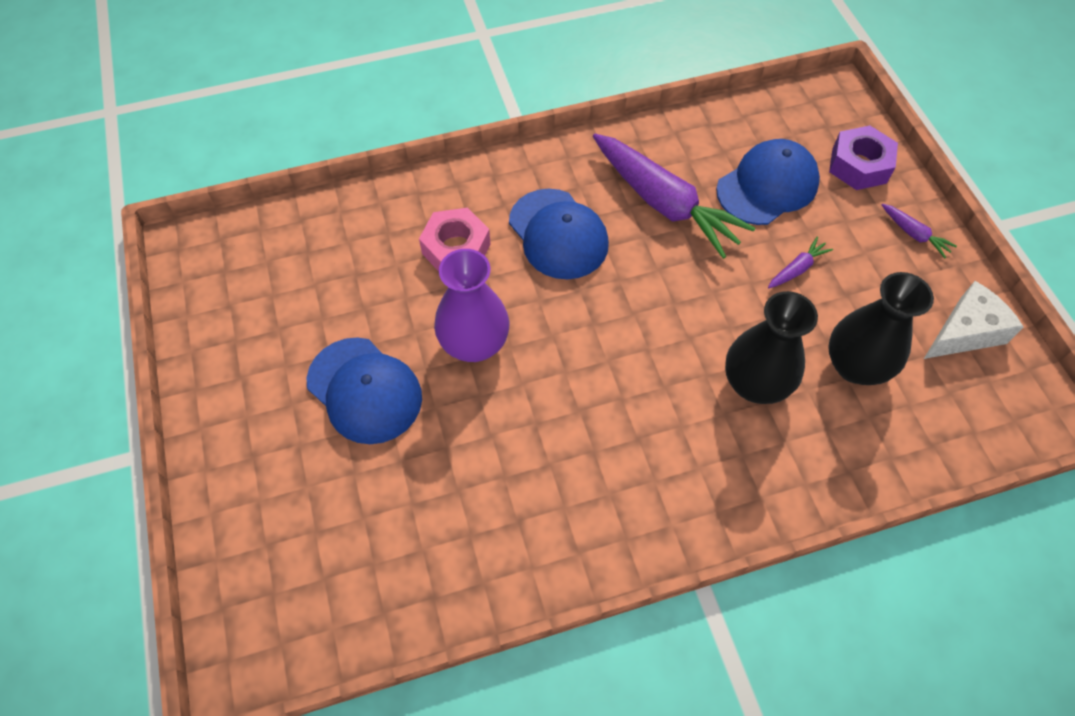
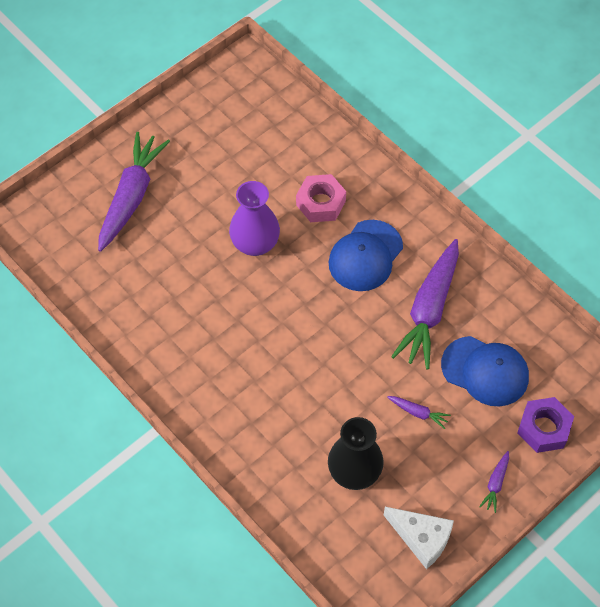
camera: 65 degrees right, 0 degrees up
blue cap [307,337,422,444] -> none
black vase [725,291,818,404] -> none
none -> purple carrot [98,132,170,252]

